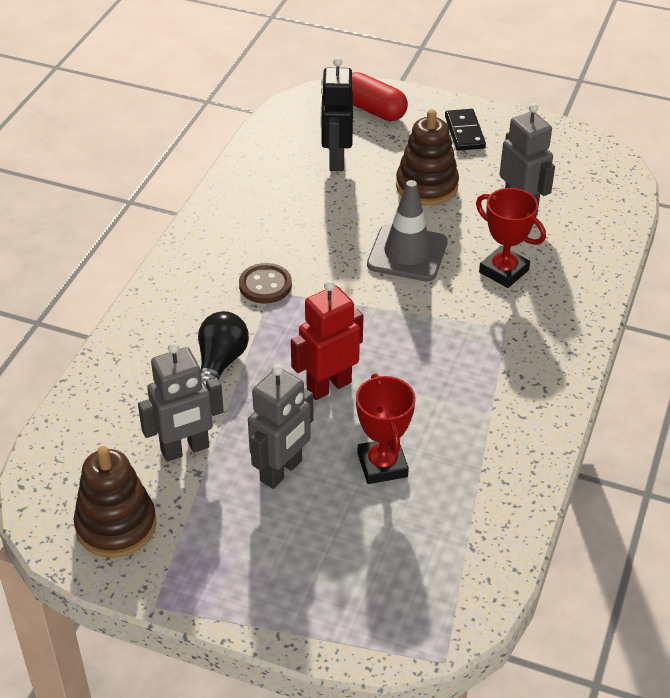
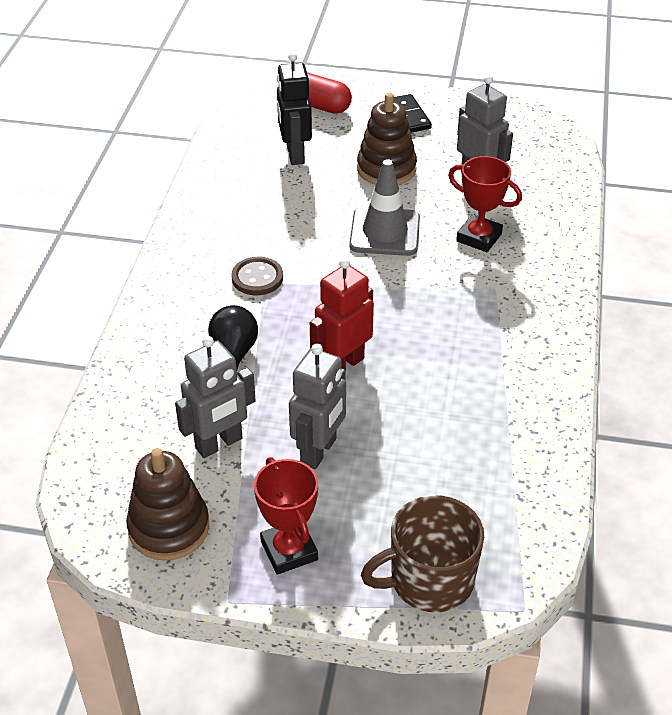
camera: 10 degrees left, 0 degrees up
red trophy [356,374,416,484] -> red trophy moved to [254,457,318,575]
none -> brown mug [361,495,484,612]

